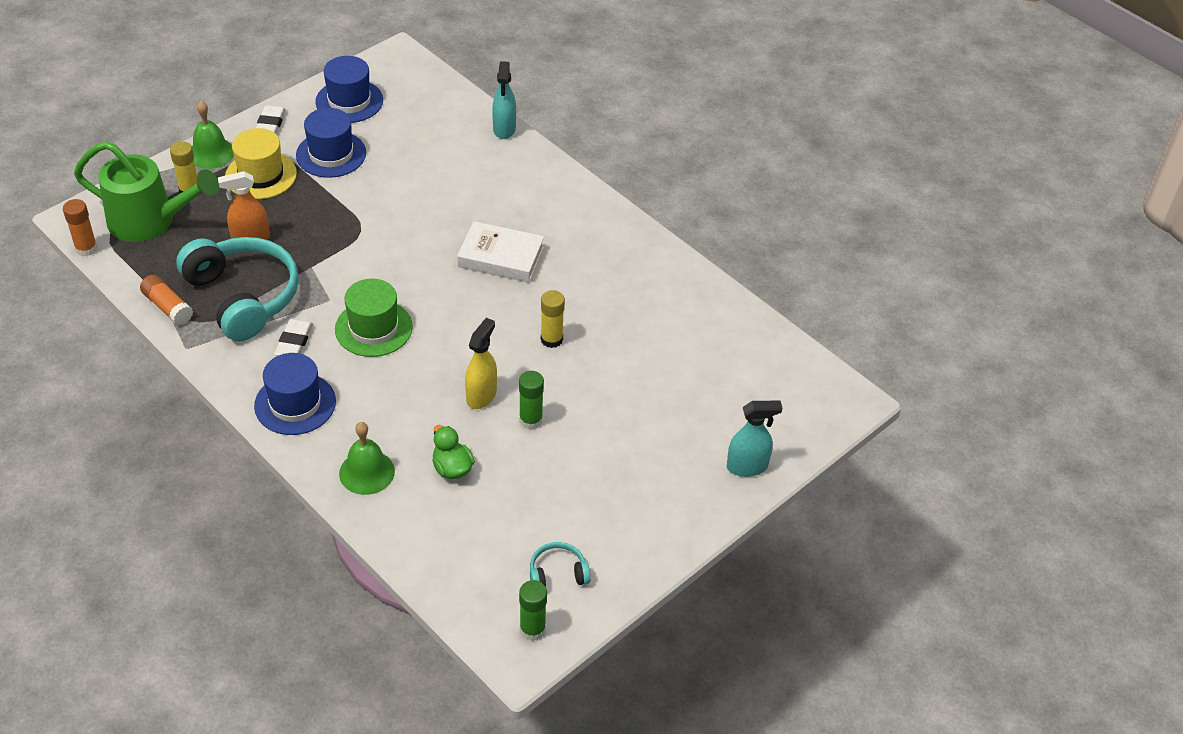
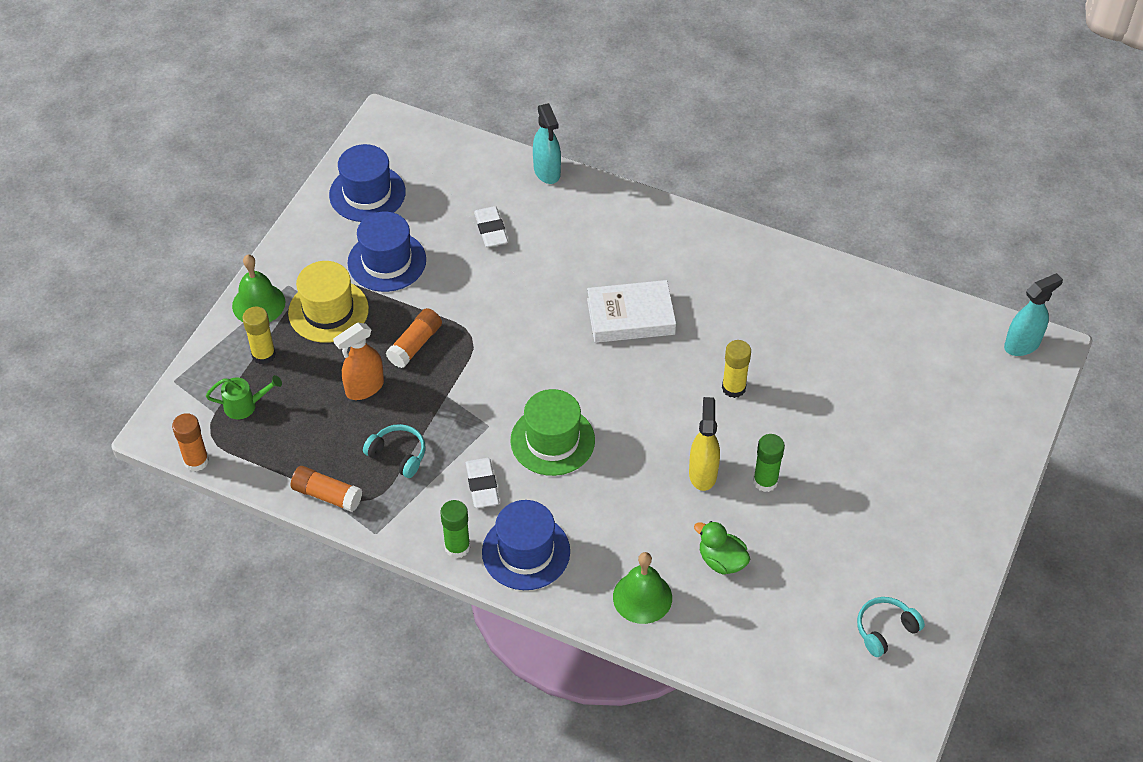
camera: 20 degrees left, 5 degrees up
green watering can [74,141,219,242] -> green watering can [206,375,282,419], size x0.43
turquoise headphones [176,237,299,341] -> turquoise headphones [363,424,425,478], size x0.44
white eraser [256,105,286,134] -> white eraser moved to [474,206,508,247]
green glue stick [519,580,547,641] -> green glue stick moved to [440,500,470,558]
turquoise spray bottle [727,401,782,477] -> turquoise spray bottle moved to [1004,273,1063,356]
none -> orange glue stick [386,308,442,368]

